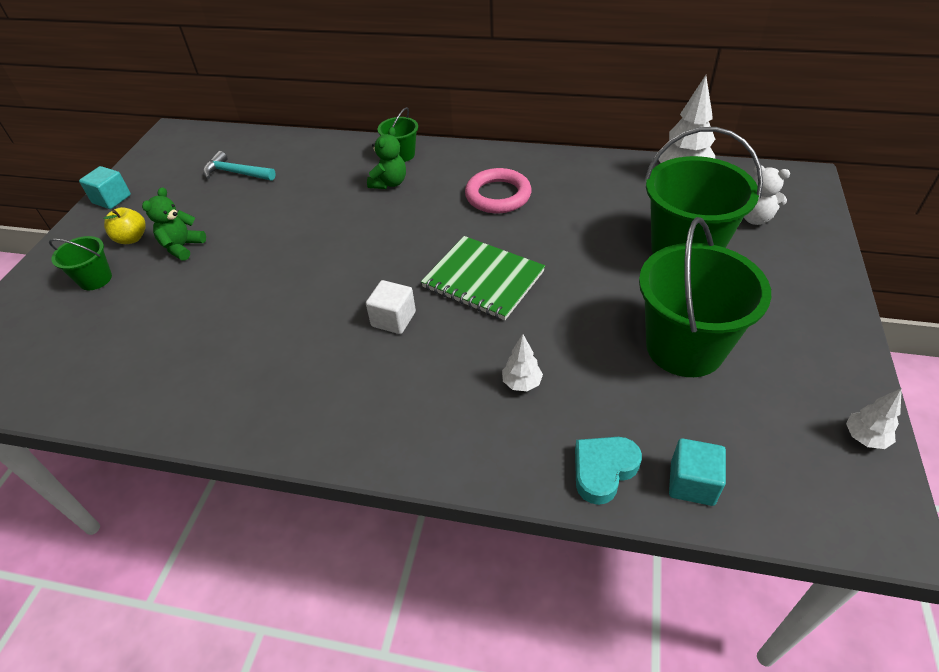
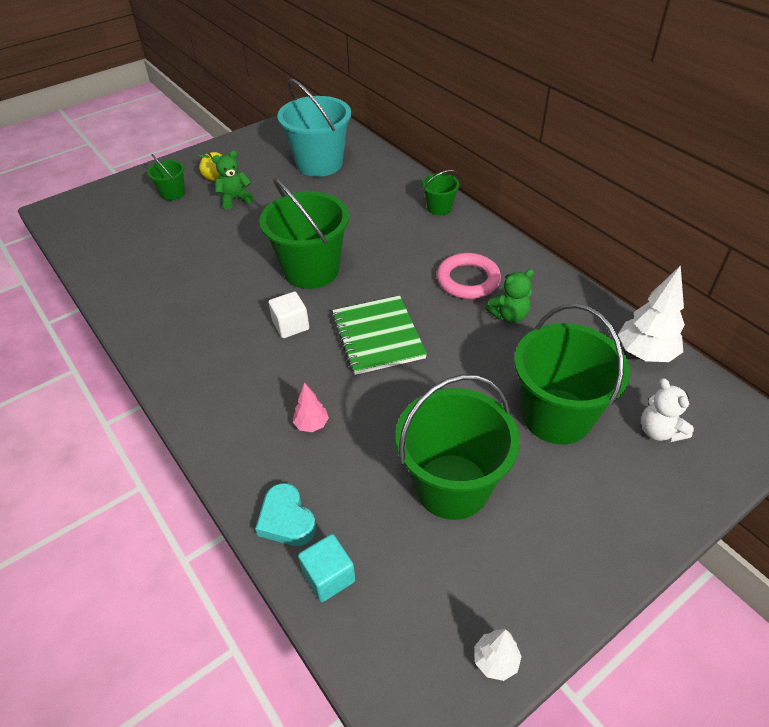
camera: 40 degrees right, 0 degrees up
turquoise cube [79,166,131,209] -> none
turquoise hammer [203,151,276,181] -> turquoise bucket [278,79,351,177]
green teddy bear [367,127,406,189] -> green teddy bear moved to [486,269,534,323]
white tree [502,334,543,391] -> pink tree [293,383,329,432]
turquoise heart [575,437,642,505] -> turquoise heart turned 120 degrees counterclockwise [255,483,316,546]
none -> green bucket [259,178,349,289]

